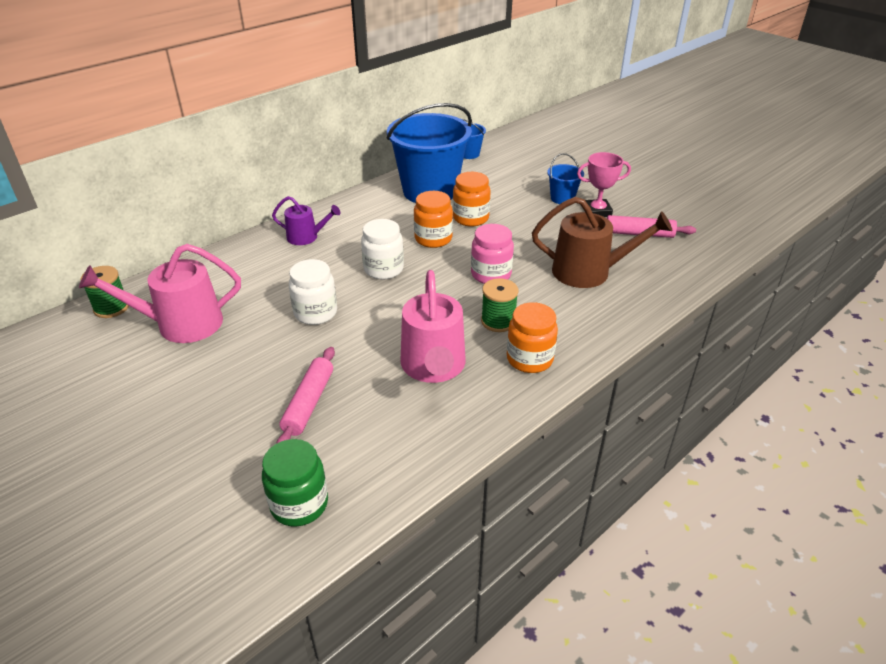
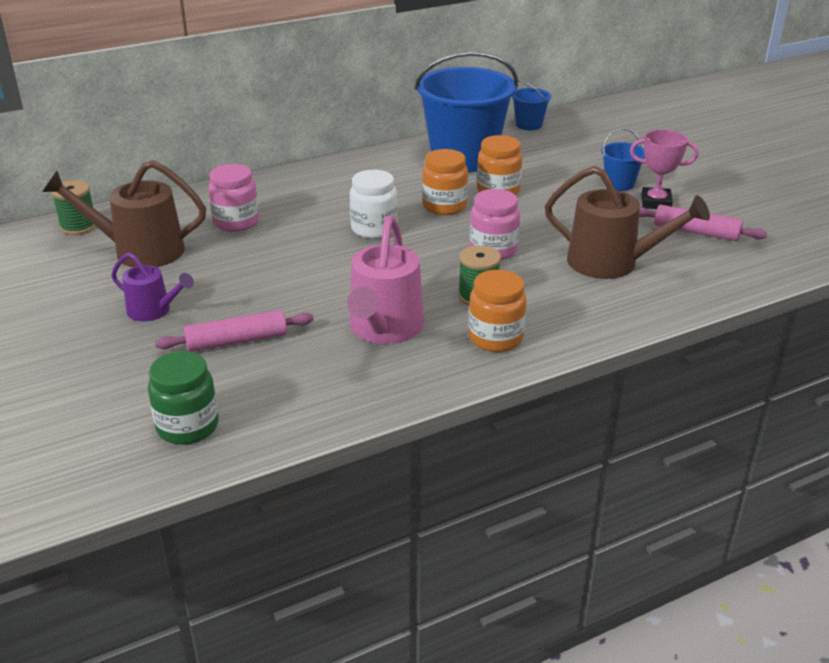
camera: 15 degrees right, 5 degrees down
pink watering can [79,244,241,343] -> brown watering can [42,160,206,267]
purple watering can [272,196,341,245] -> purple watering can moved to [111,252,194,322]
pink rolling pin [276,347,335,444] -> pink rolling pin turned 45 degrees clockwise [155,310,314,352]
white jar [289,259,337,325] -> none
none -> pink jar [208,164,259,232]

